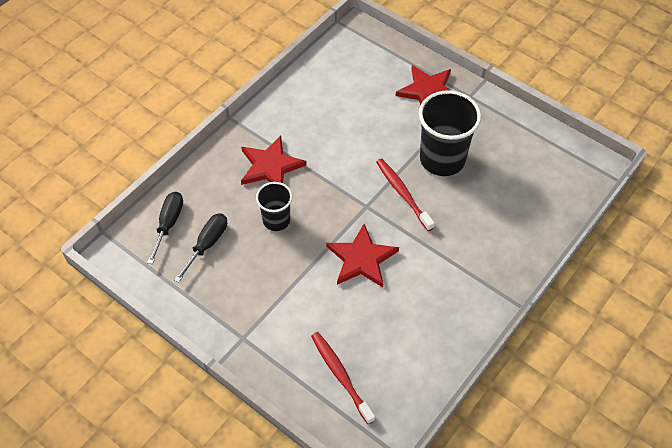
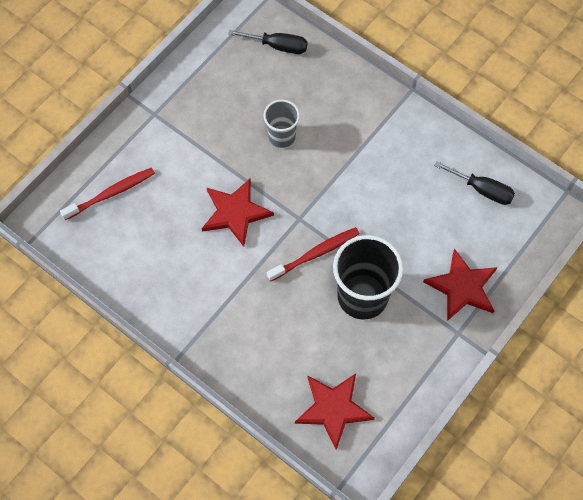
camera: 90 degrees right, 10 degrees up
black screwdriver [174,213,227,282] -> black screwdriver moved to [434,161,515,205]
red star [241,136,307,185] -> red star moved to [295,374,375,450]
black cup [256,182,292,231] -> grey cup [263,100,300,148]

